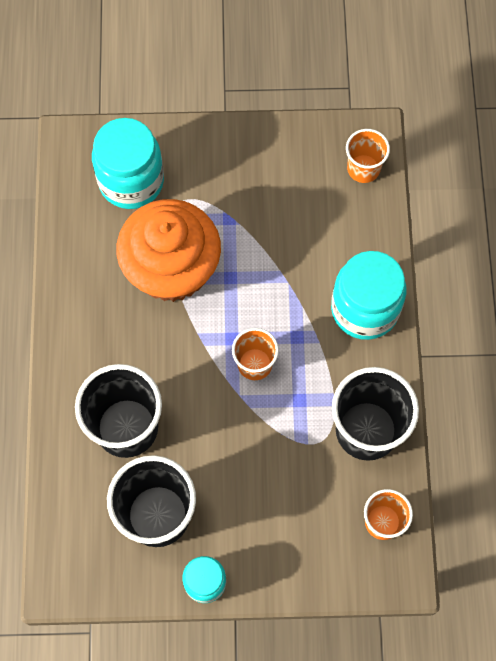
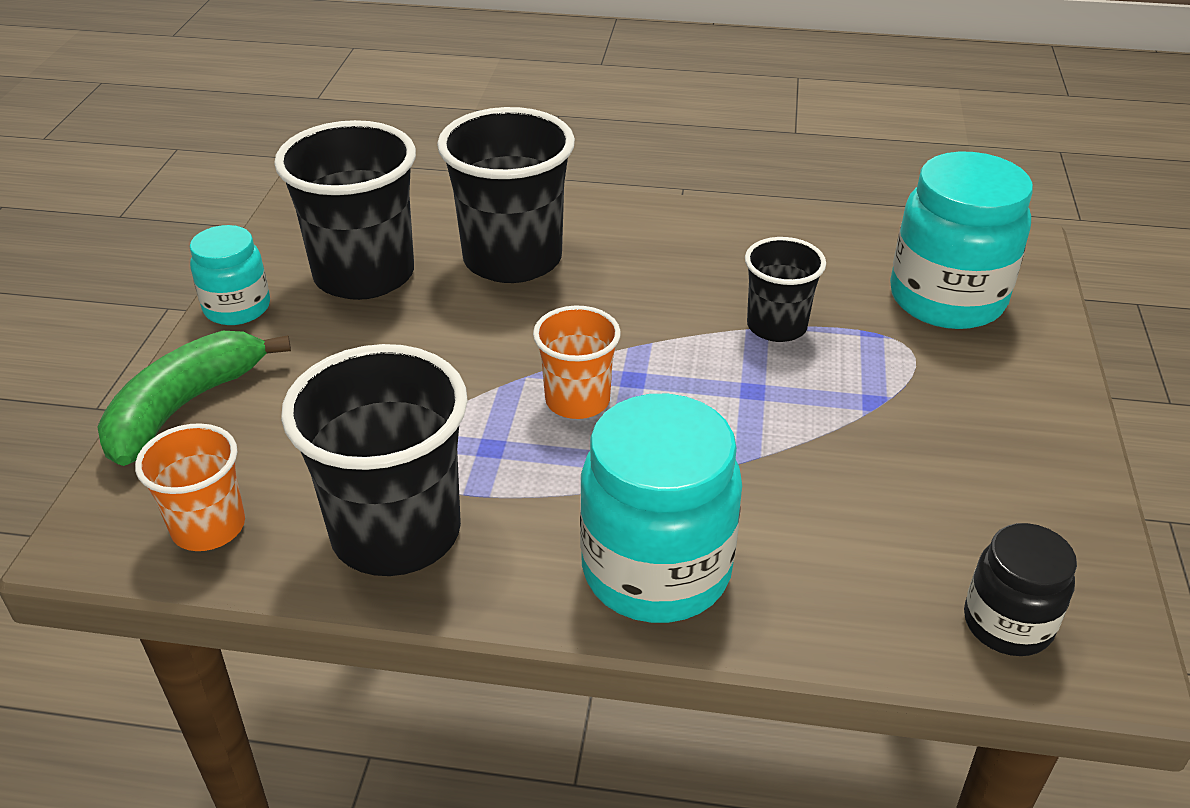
camera: 100 degrees right, 30 degrees down
orange cupcake [116,199,221,302] -> black cup [745,237,826,342]
orange cup [346,129,390,183] -> black jar [964,523,1077,656]
none -> green banana [97,331,291,466]

